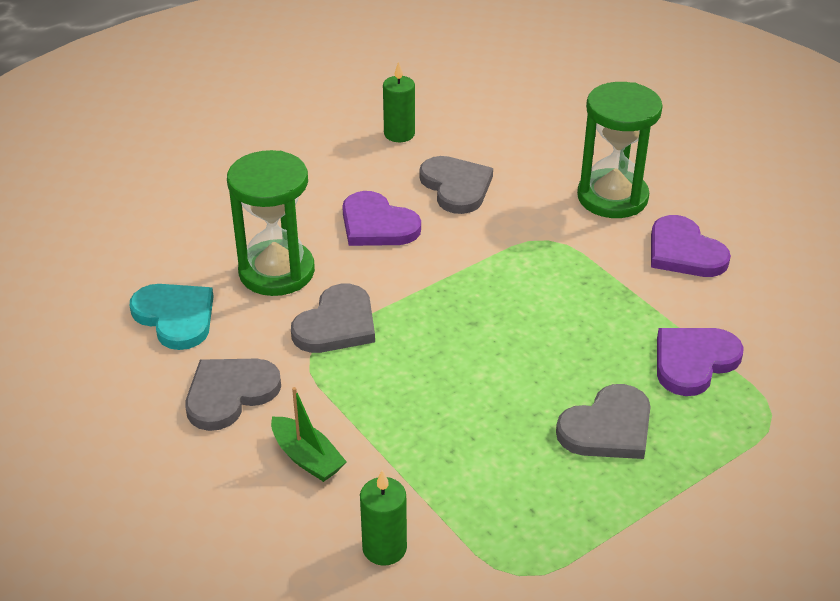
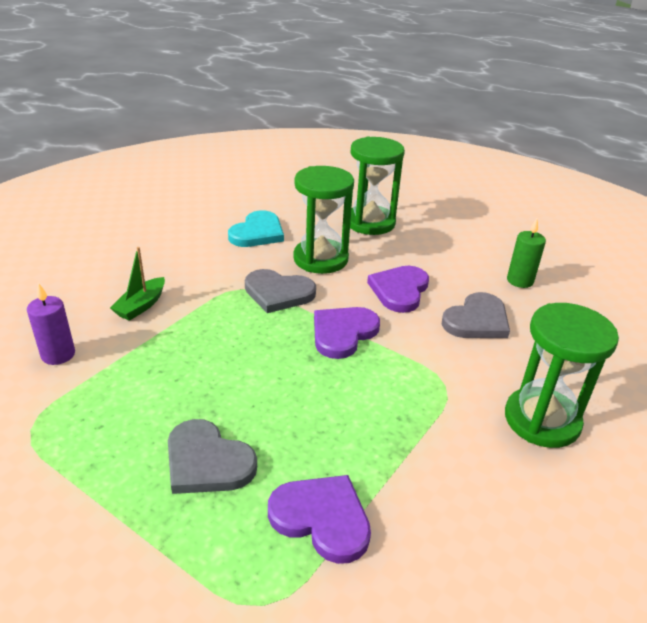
camera: 70 degrees right, 5 degrees down
grey heart [185,359,281,431] -> none
green candle [360,470,407,566] -> purple candle [27,283,75,365]
purple heart [651,215,731,277] -> purple heart moved to [314,307,380,359]
none -> green hourglass [350,137,405,235]

